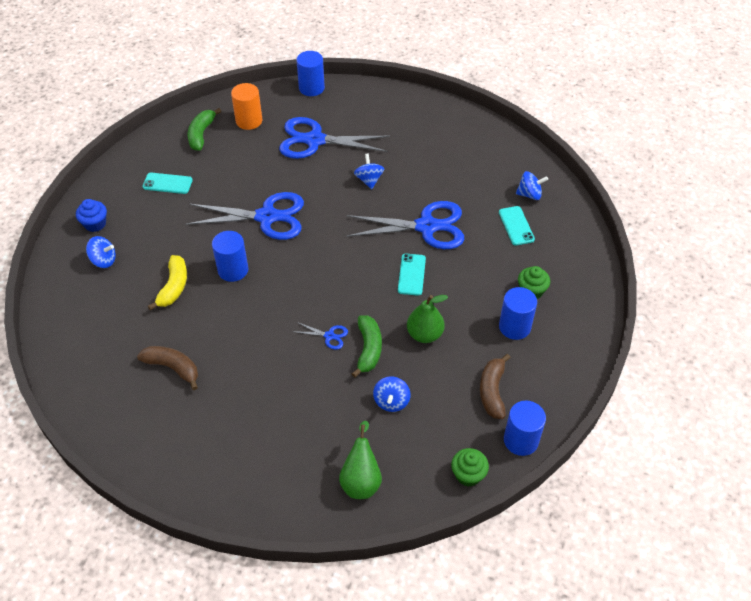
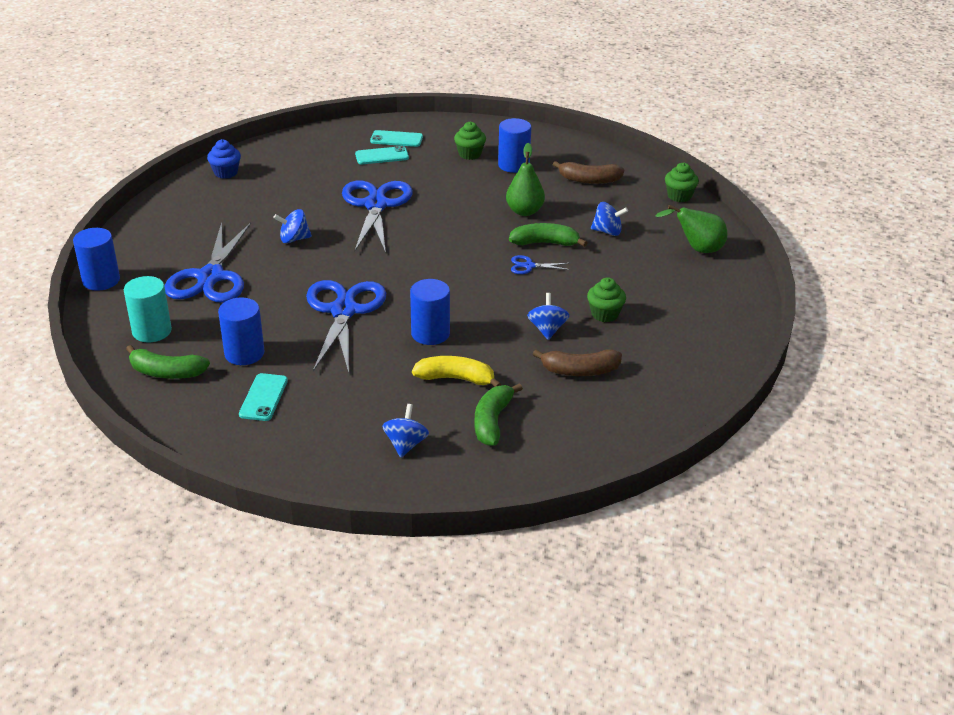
camera: 90 degrees left, 15 degrees down
blue cupcake [76,199,107,232] -> blue cupcake moved to [207,139,241,179]
brown banana [137,346,198,390] -> brown banana turned 120 degrees counterclockwise [533,349,622,376]
orange cylinder [231,83,262,130] -> turquoise cylinder [124,276,172,343]
blue scissors [296,322,348,350] -> blue scissors turned 105 degrees counterclockwise [511,255,571,274]
turquoise phone [398,254,426,296] -> turquoise phone moved to [370,130,423,147]
blue cylinder [504,400,546,456] -> blue cylinder moved to [218,297,264,365]
blue spinning top [516,171,548,200] -> blue spinning top moved to [527,293,569,340]
none -> green banana [474,383,523,446]
none -> green cupcake [587,277,626,322]

